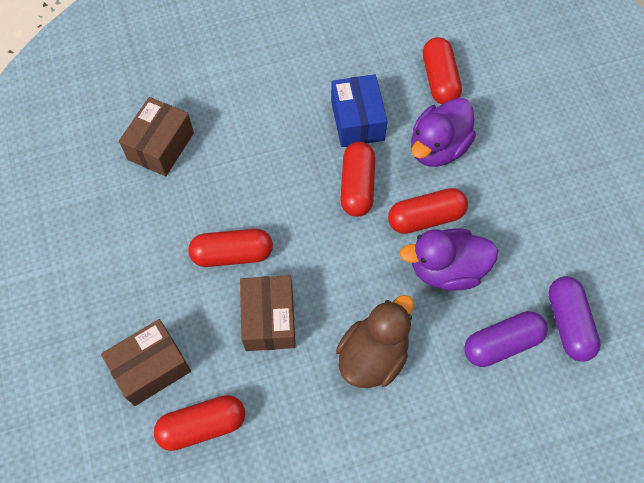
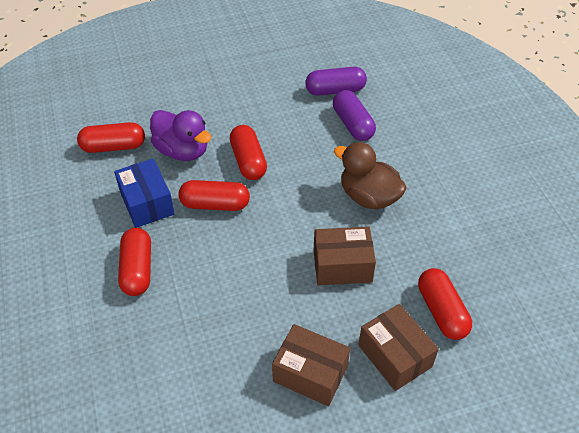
camera: 90 degrees left, 15 degrees down
brown box [119,97,194,176] -> brown box moved to [272,324,350,406]
red capsule [189,229,273,267] -> red capsule moved to [118,228,151,296]
blue box [331,74,387,147] -> blue box turned 75 degrees clockwise [114,159,175,228]
purple duck [399,228,498,291] -> none

